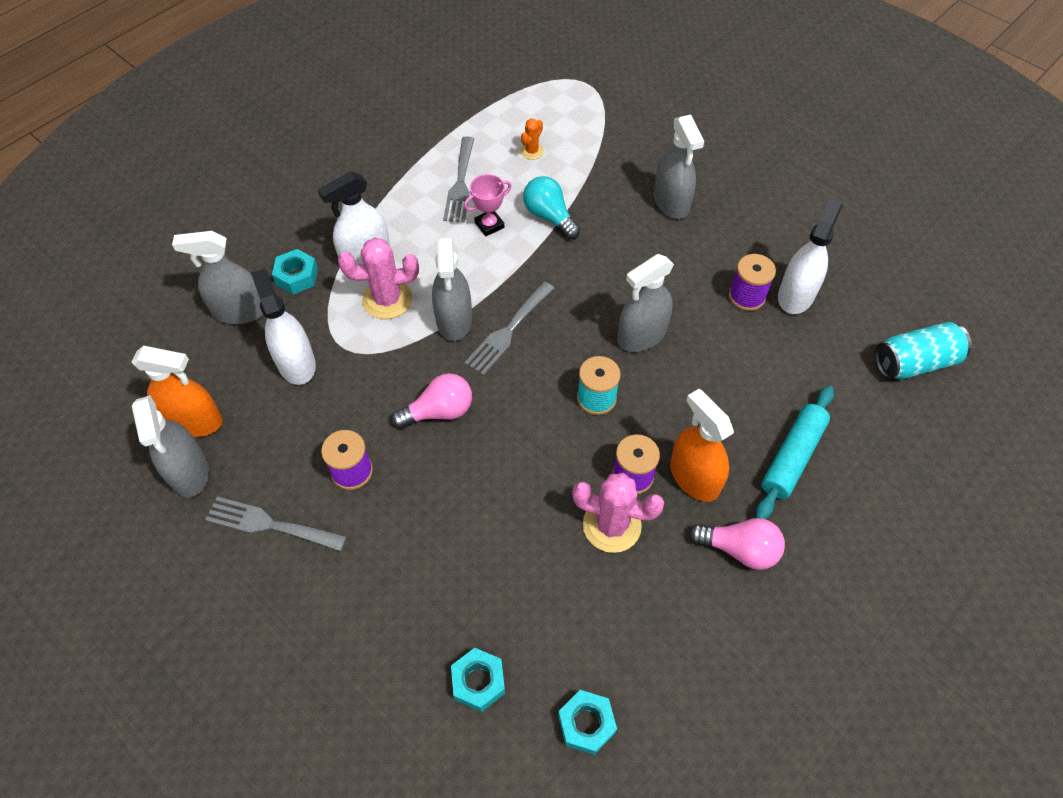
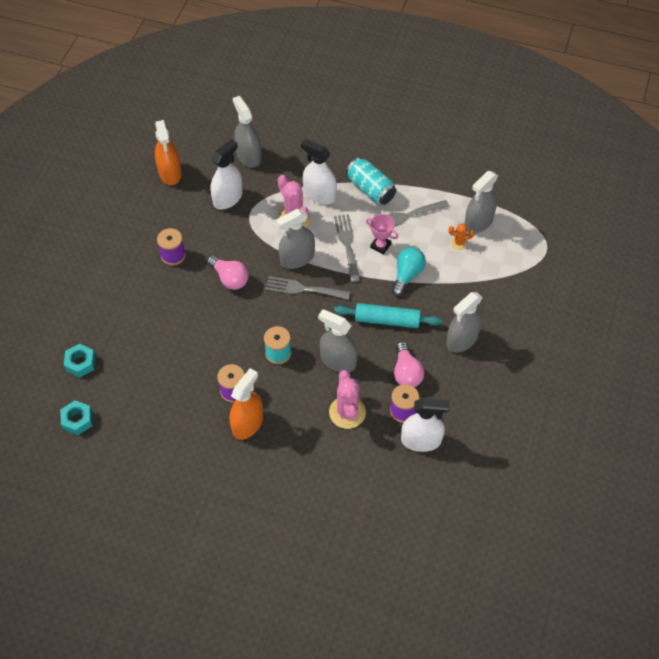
camera: 65 degrees right, 0 degrees up
grey spray bottle [132,395,209,497] -> grey spray bottle moved to [465,171,498,233]
grey fork [205,497,347,551] -> grey fork moved to [334,214,360,282]
turquoise nut [272,249,318,294] -> none
pink cactus [572,473,664,553] -> pink cactus moved to [329,370,366,429]
pink light bulb [689,518,785,570] -> pink light bulb moved to [394,342,424,387]
turquoise rolling pin [755,386,834,519] -> turquoise rolling pin moved to [334,303,442,328]
turquoise can [875,322,972,380] -> turquoise can moved to [346,157,396,205]

